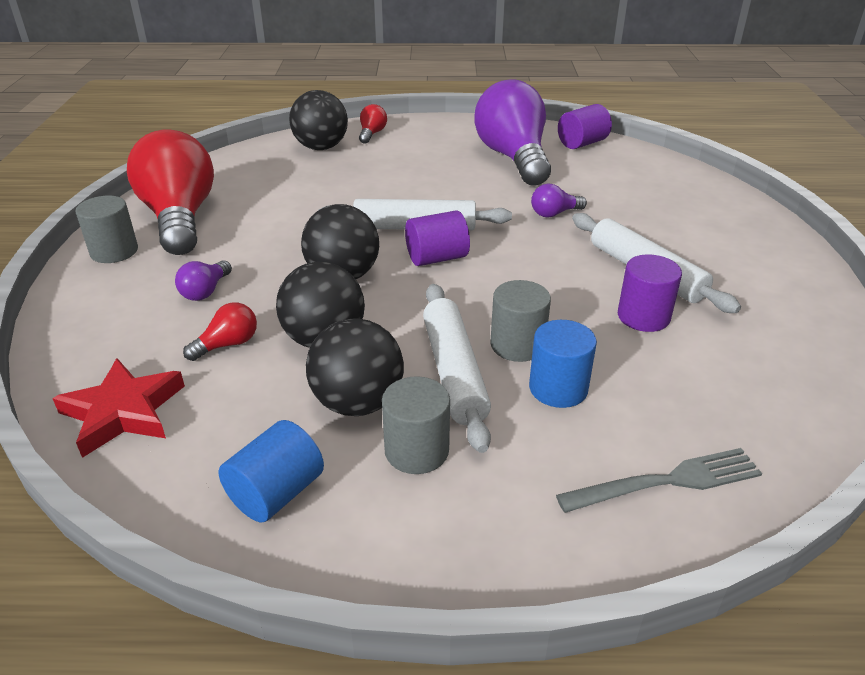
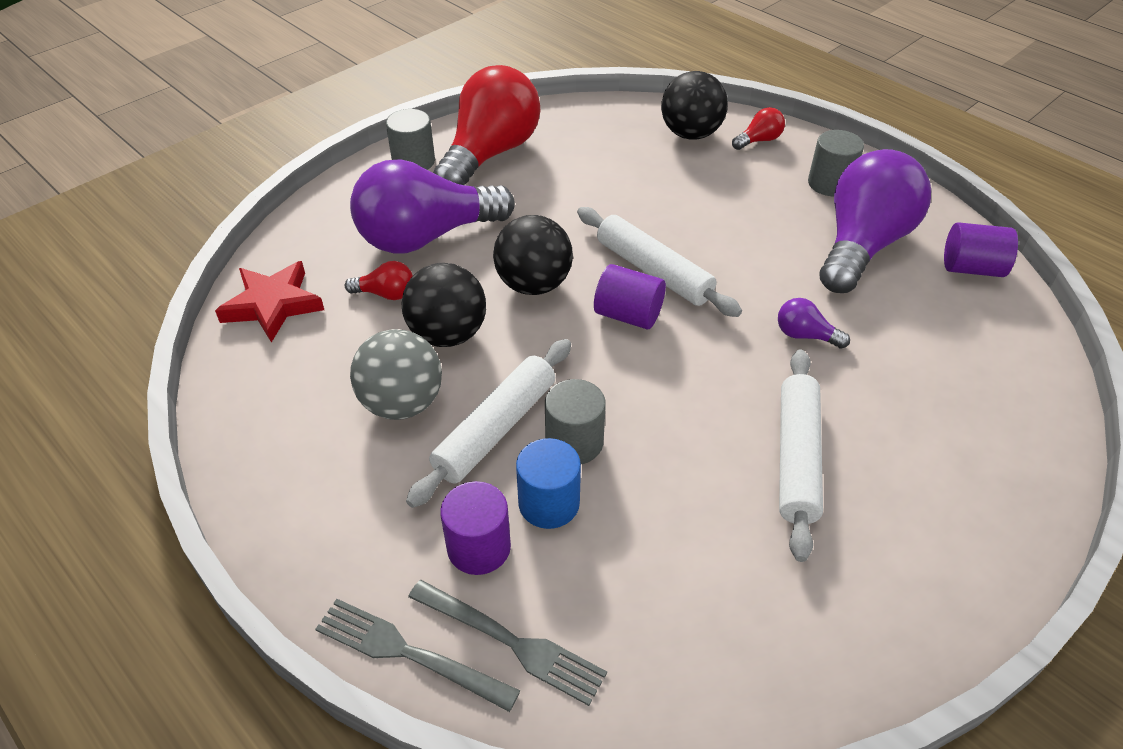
camera: 45 degrees right, 10 degrees up
purple light bulb [175,261,232,301] -> purple light bulb [350,159,515,253], size x2.45
blue cylinder [219,420,324,522] -> none
black ball [306,318,404,416] -> grey ball [350,329,442,420]
grey cylinder [382,376,450,474] -> grey cylinder moved to [808,130,864,196]
purple cylinder [618,255,682,332] -> purple cylinder moved to [440,481,511,575]
none -> grey fork [315,599,520,712]

